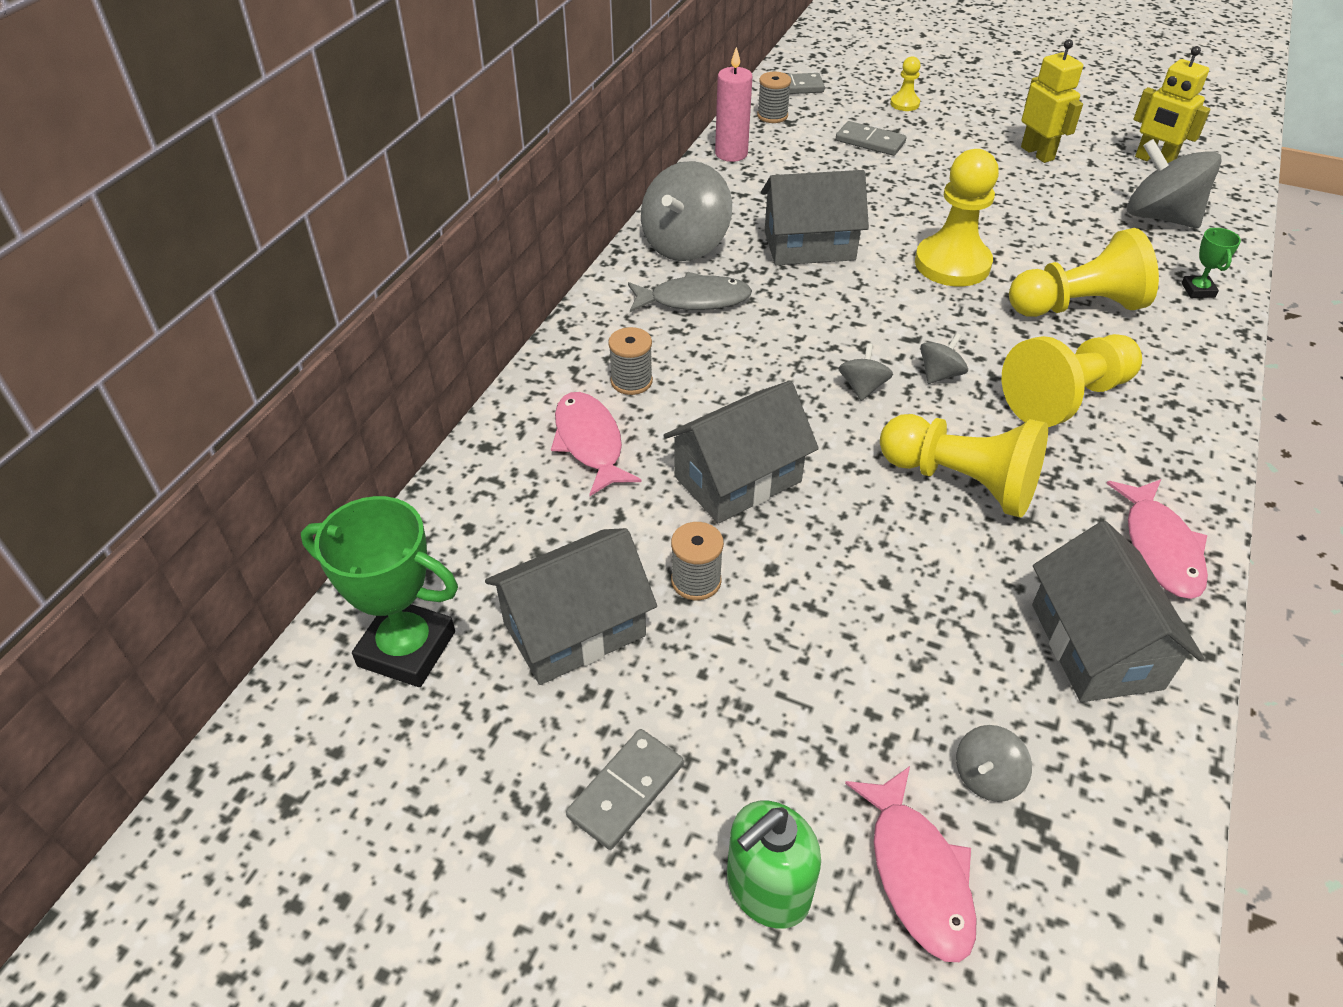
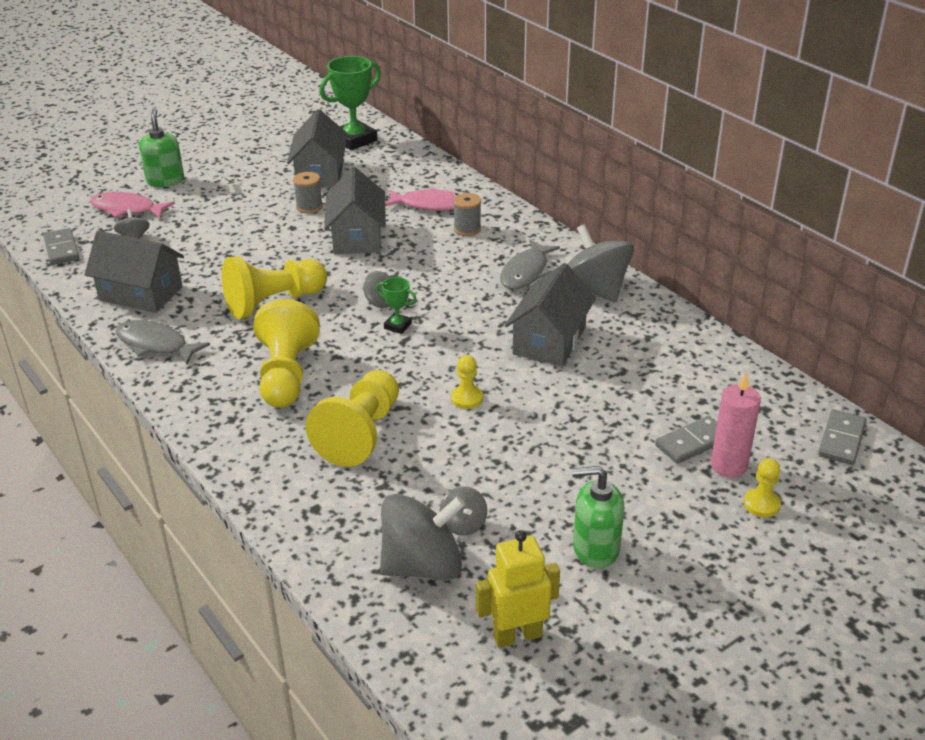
camera: 120 degrees right, 10 degrees down
grey domino [566,729,684,850] -> grey domino moved to [43,228,79,265]
pink candle [715,46,752,162] -> pink candle moved to [711,372,761,478]
grey spool [757,72,791,123] -> none
yellow pawn [915,149,999,287] -> yellow pawn [451,355,483,409], size x0.47
grey spinning top [920,333,968,384] -> grey spinning top moved to [440,486,487,536]
yellow robot [1021,39,1083,163] -> green soap dispenser [572,466,624,569]
pink fish [1106,479,1208,599] -> grey fish [116,320,210,364]
green trophy [1181,228,1241,298] -> green trophy moved to [376,277,417,334]

